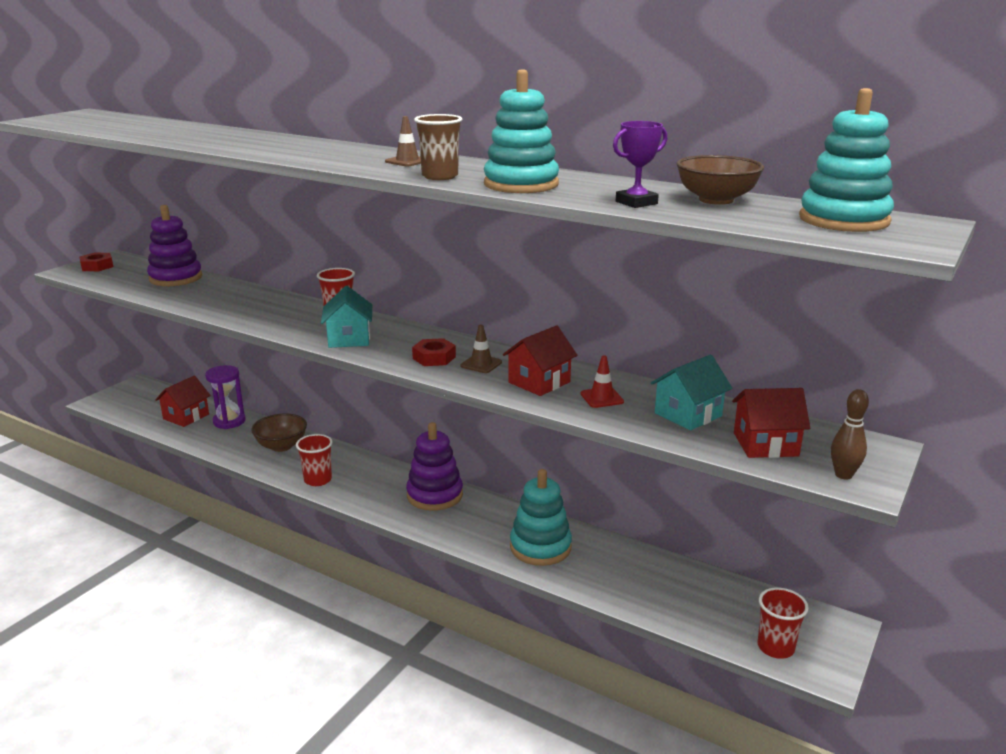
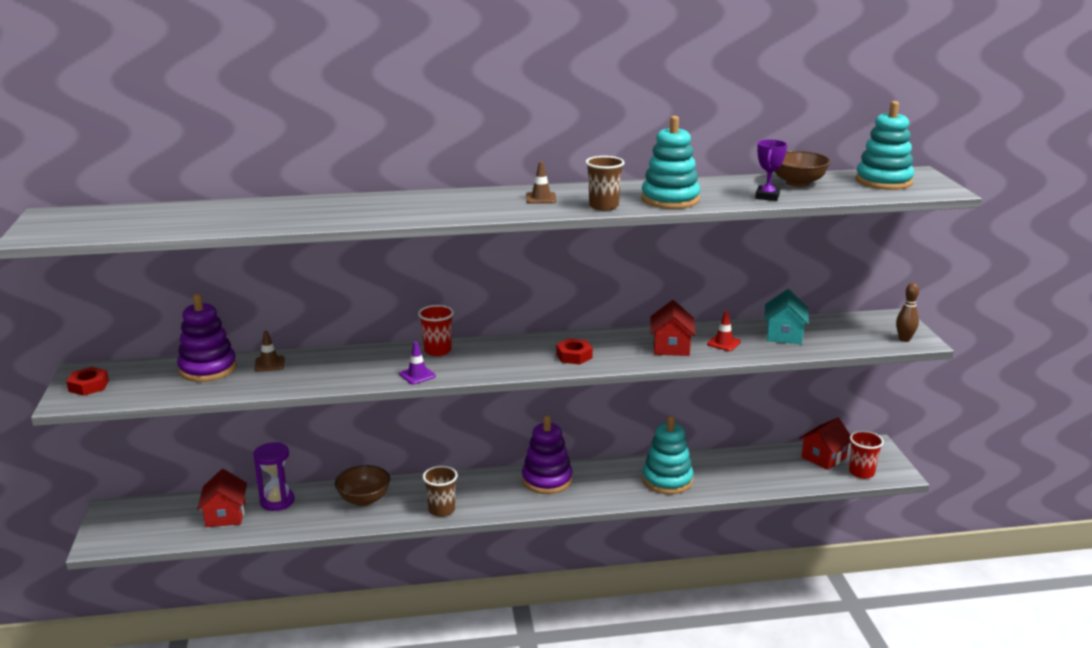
camera: 40 degrees left, 0 degrees up
red cup [296,434,333,486] -> brown cup [423,466,458,517]
turquoise house [321,286,372,348] -> none
brown traffic cone [461,325,502,373] -> brown traffic cone moved to [254,331,285,372]
red house [732,388,810,458] -> red house moved to [799,418,851,470]
none -> purple traffic cone [399,342,436,384]

